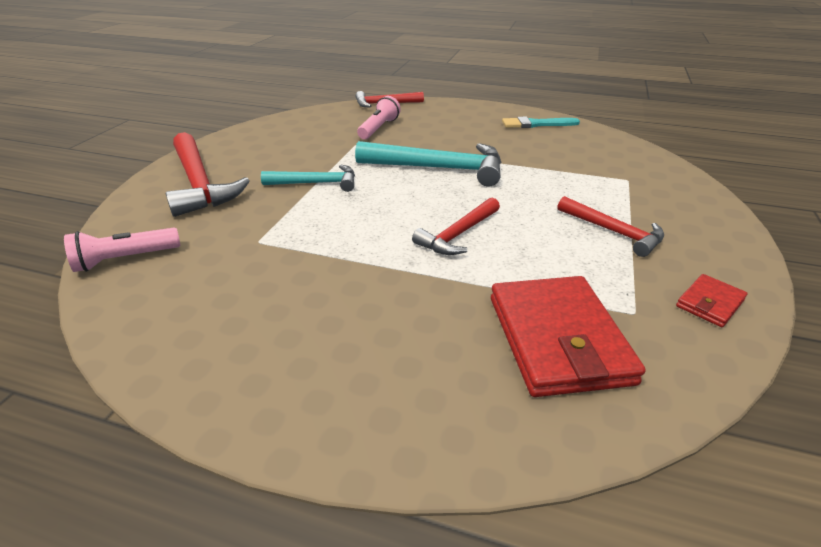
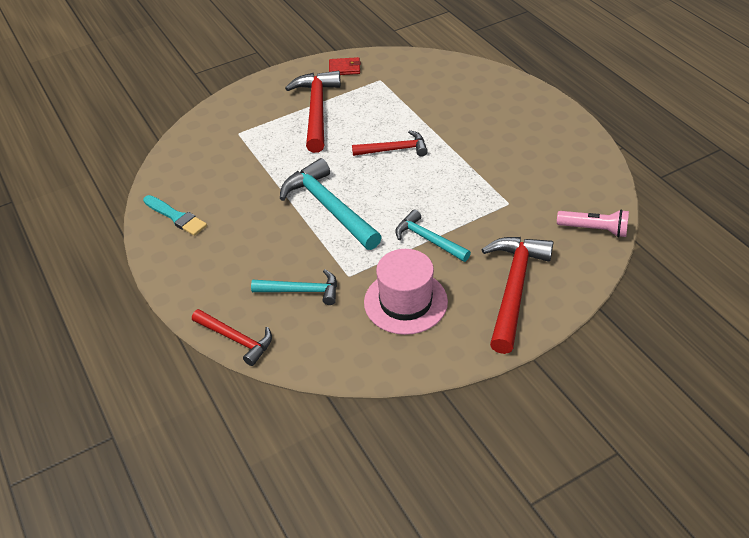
camera: 135 degrees left, 10 degrees up
pink flashlight [357,96,401,139] -> turquoise hammer [251,269,337,305]
red wallet [491,276,646,397] -> none
red hammer [558,196,664,257] -> red hammer [285,71,341,153], size x1.66
none -> pink hat [364,249,448,335]

